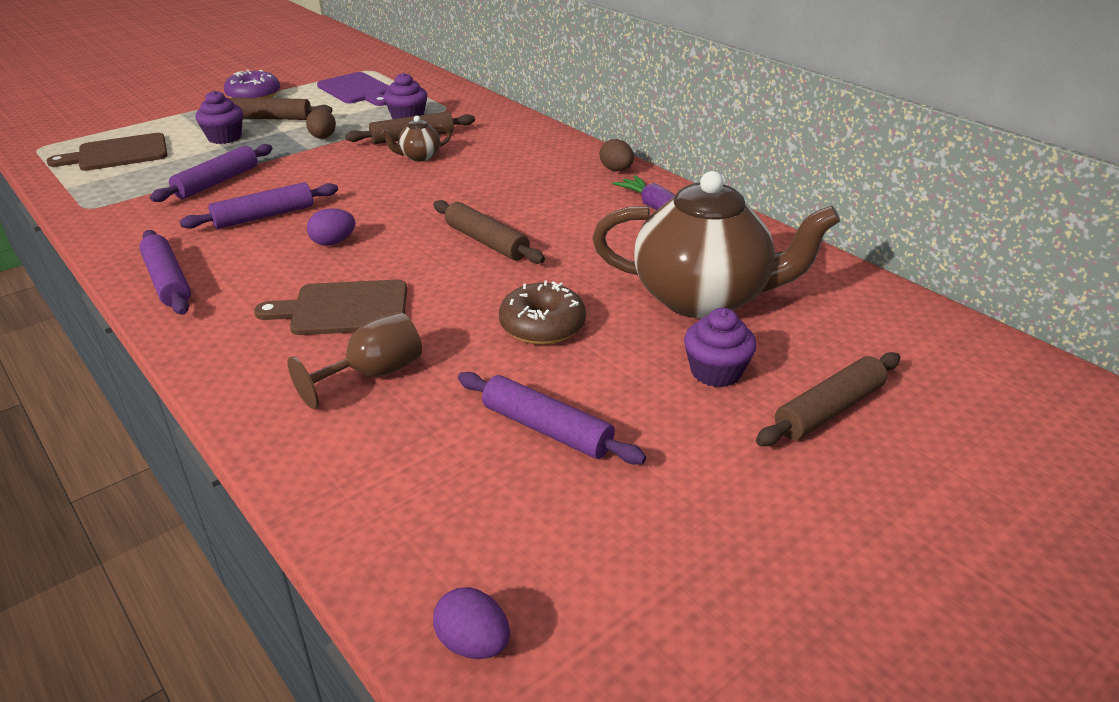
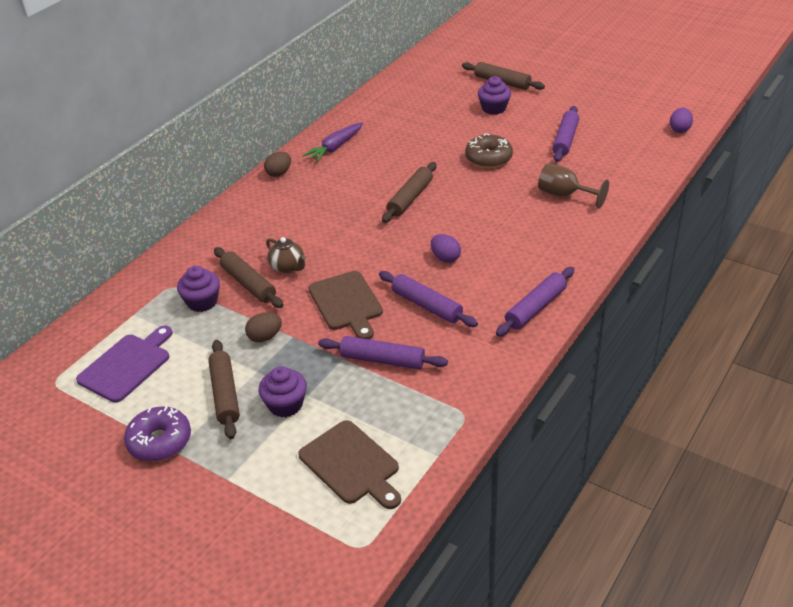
camera: 105 degrees left, 5 degrees up
brown cutting board [254,279,407,335] -> brown cutting board moved to [308,271,383,339]
brown teapot [592,171,840,319] -> none

